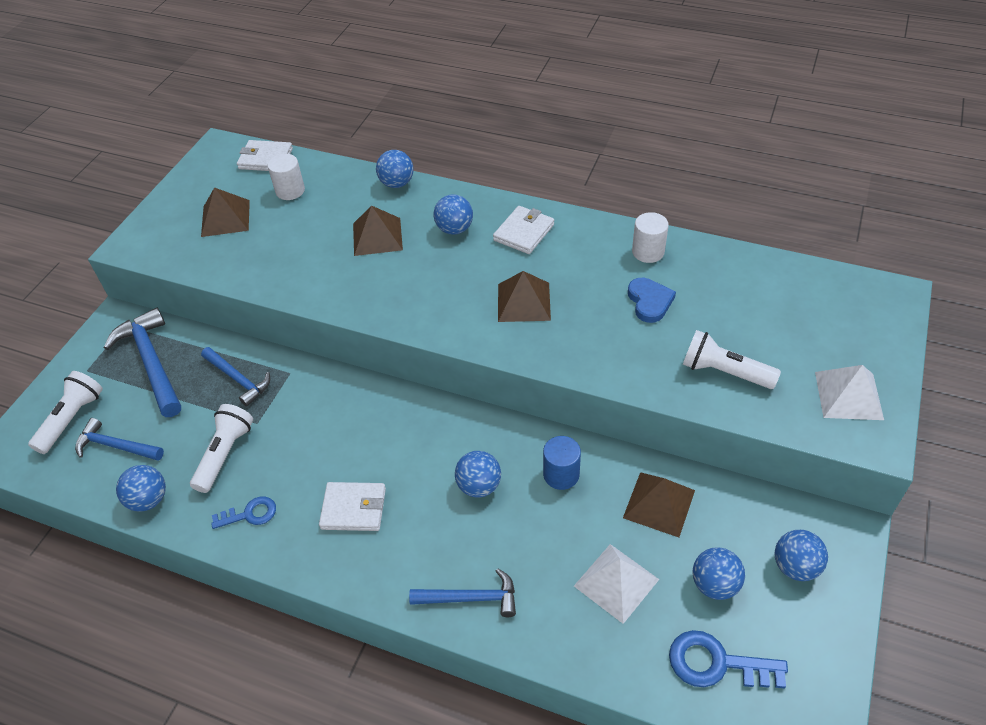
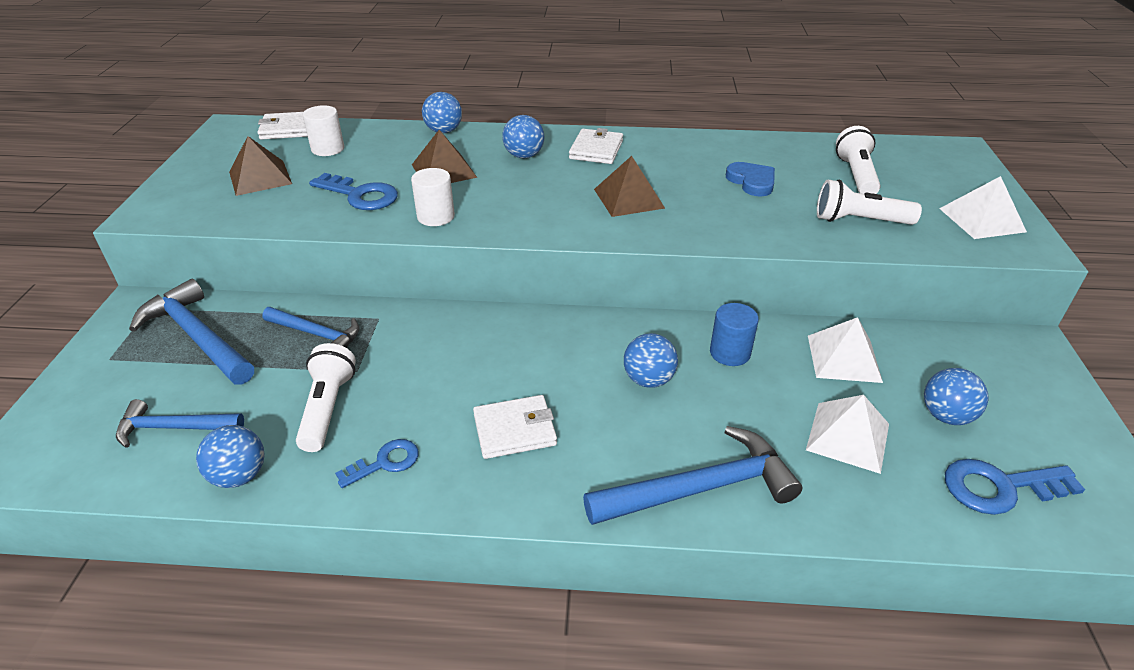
camera: 20 degrees left, 10 degrees down
white flashlight [28,371,103,454] -> white flashlight moved to [836,126,881,194]
blue hammer [409,568,516,617] -> blue hammer [583,426,802,525], size x1.60
brown pyramid [623,472,695,538] -> white pyramid [808,317,883,383]
white cylinder [632,212,669,263] -> white cylinder moved to [411,168,455,226]
blue ball [774,530,828,581] -> none
none -> blue key [309,173,398,210]

